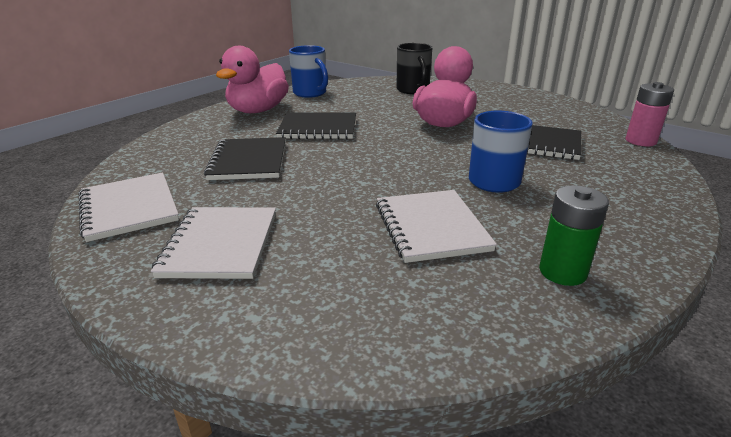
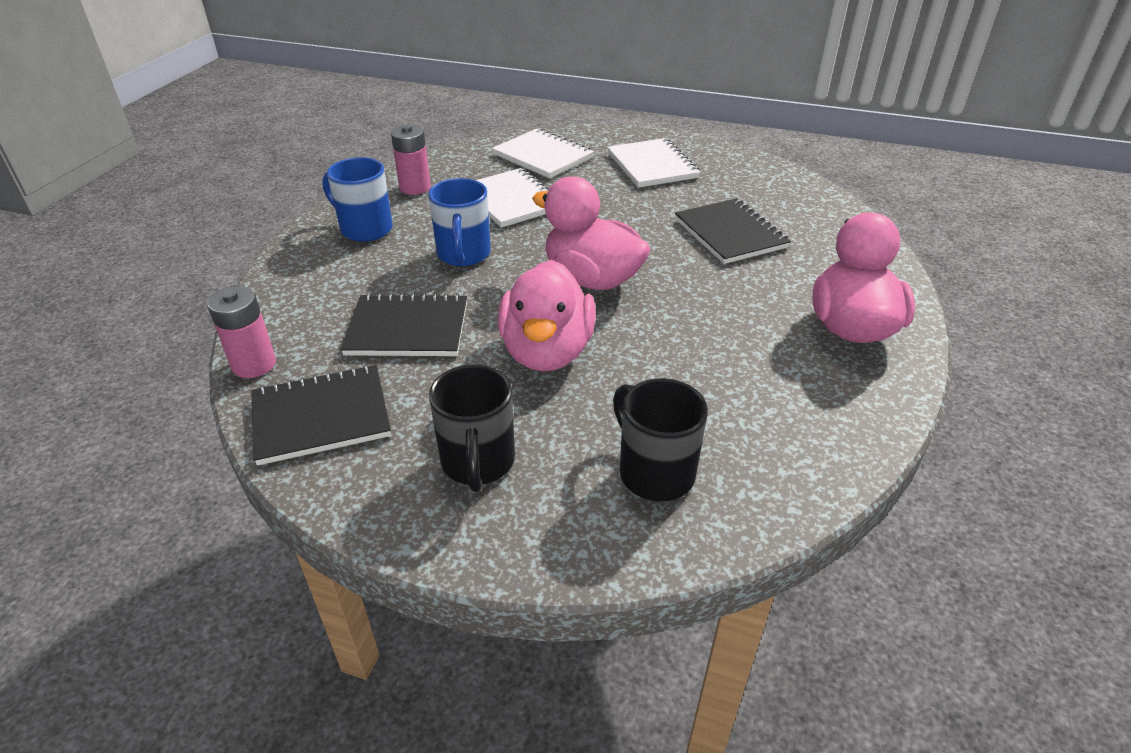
camera: 160 degrees right, 10 degrees up
white notebook [79,172,179,242] -> white notebook moved to [492,128,594,178]
black notebook [276,112,356,139] -> black notebook moved to [251,365,391,466]
blue mug [289,45,328,98] -> blue mug moved to [322,157,393,242]
green battery [539,185,609,286] -> pink battery [391,125,431,195]
none -> black mug [429,365,515,492]
none -> pink duck [532,176,650,290]

